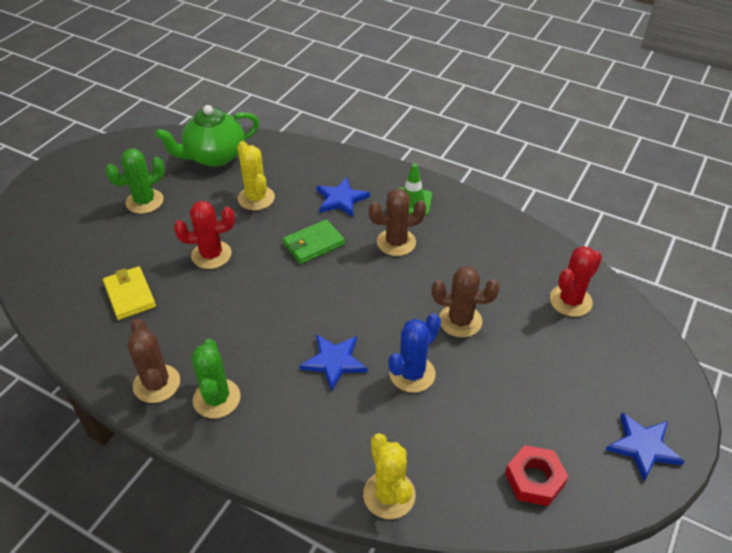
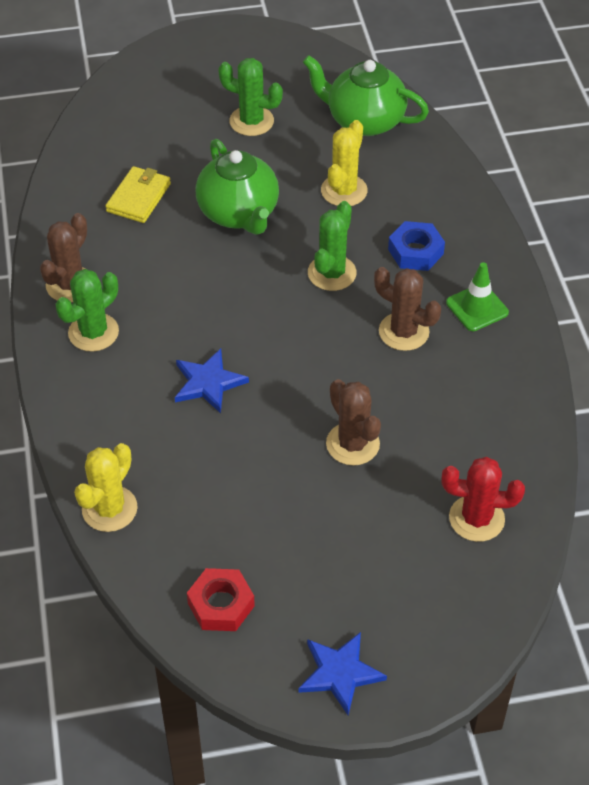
camera: 50 degrees right, 5 degrees up
red cactus [174,201,235,269] -> green teapot [196,139,279,235]
green wallet [283,219,345,264] -> green cactus [308,201,357,291]
blue star [316,177,370,217] -> blue nut [388,221,445,271]
blue cactus [388,313,441,393] -> none

